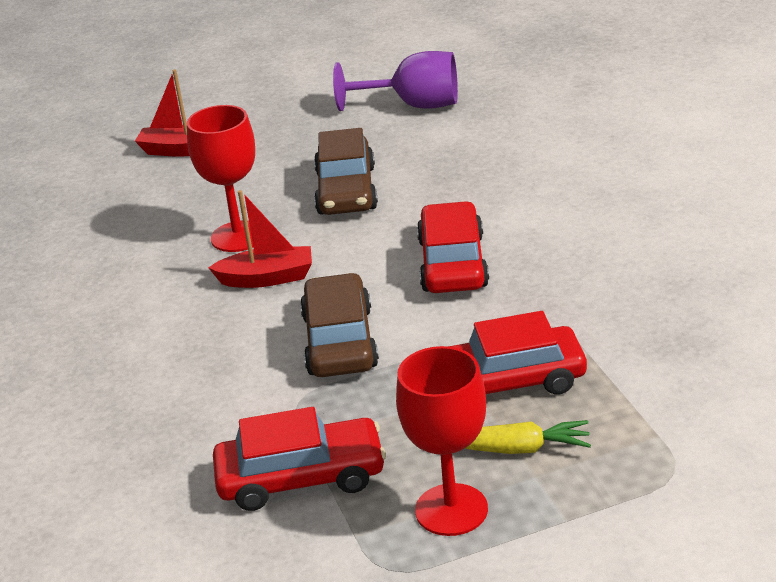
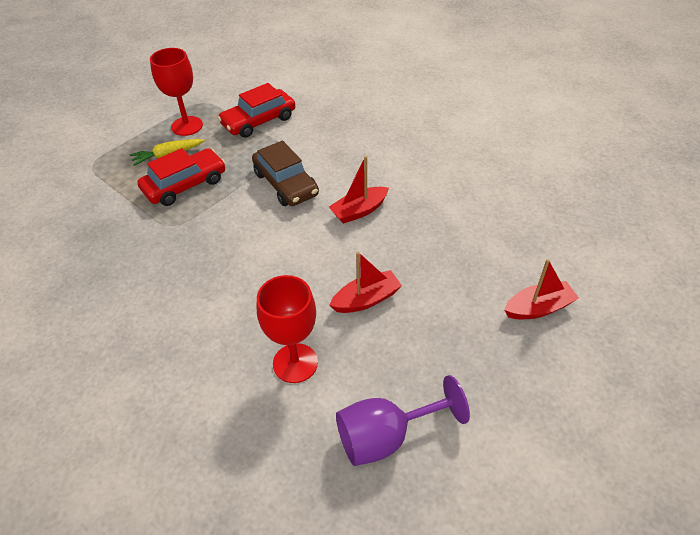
camera: 150 degrees right, 15 degrees up
red goblet [187,105,255,252] -> red goblet moved to [257,275,318,383]
brown car [314,128,378,215] -> red boat [329,252,402,313]
red car [417,201,489,293] -> none

